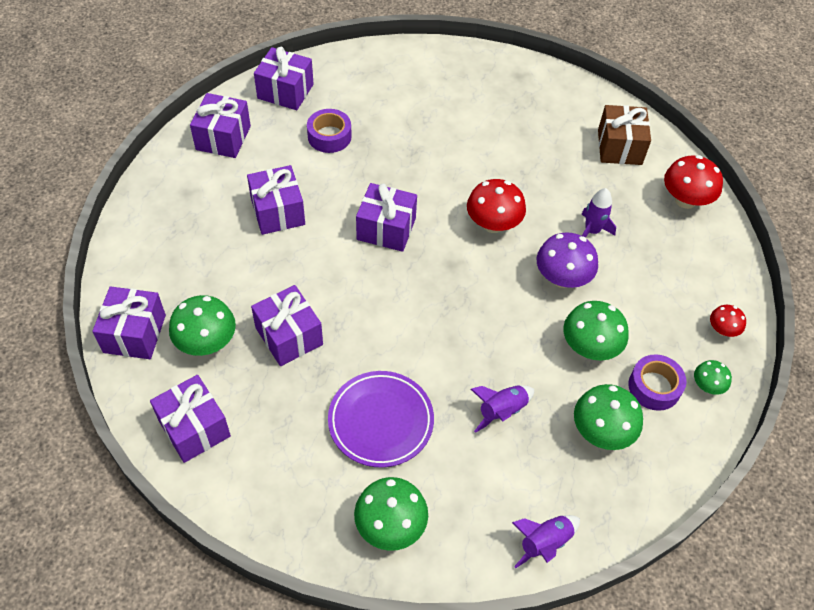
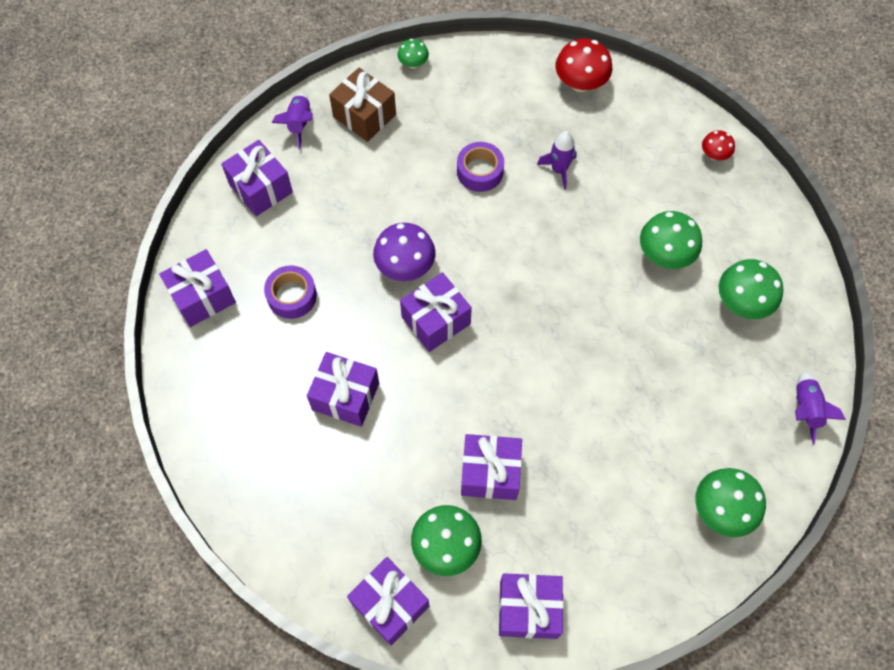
camera: 50 degrees left, 10 degrees up
purple gift [190,93,251,158] -> purple gift moved to [221,140,293,216]
purple plate [328,371,434,468] -> none
red mushroom [467,179,526,233] -> none
purple rocket [471,385,534,433] -> purple rocket moved to [272,93,313,150]
purple mushroom [537,233,598,288] -> purple mushroom moved to [373,223,436,281]
brown gift [598,105,651,165] -> brown gift moved to [329,67,396,142]
purple tape [628,354,687,411] -> purple tape moved to [457,142,504,192]
green mushroom [694,360,732,395] -> green mushroom moved to [397,39,429,69]

